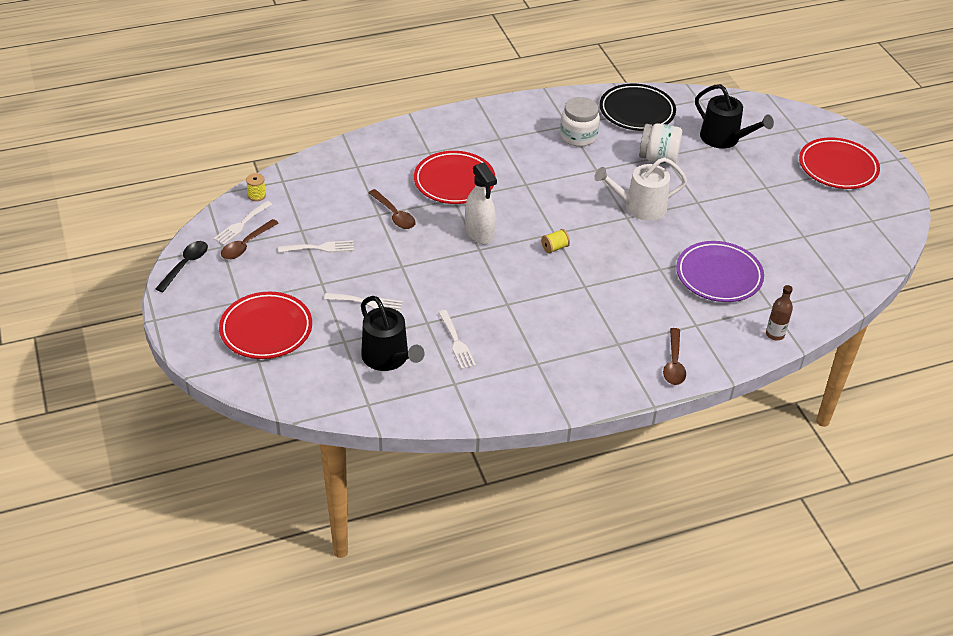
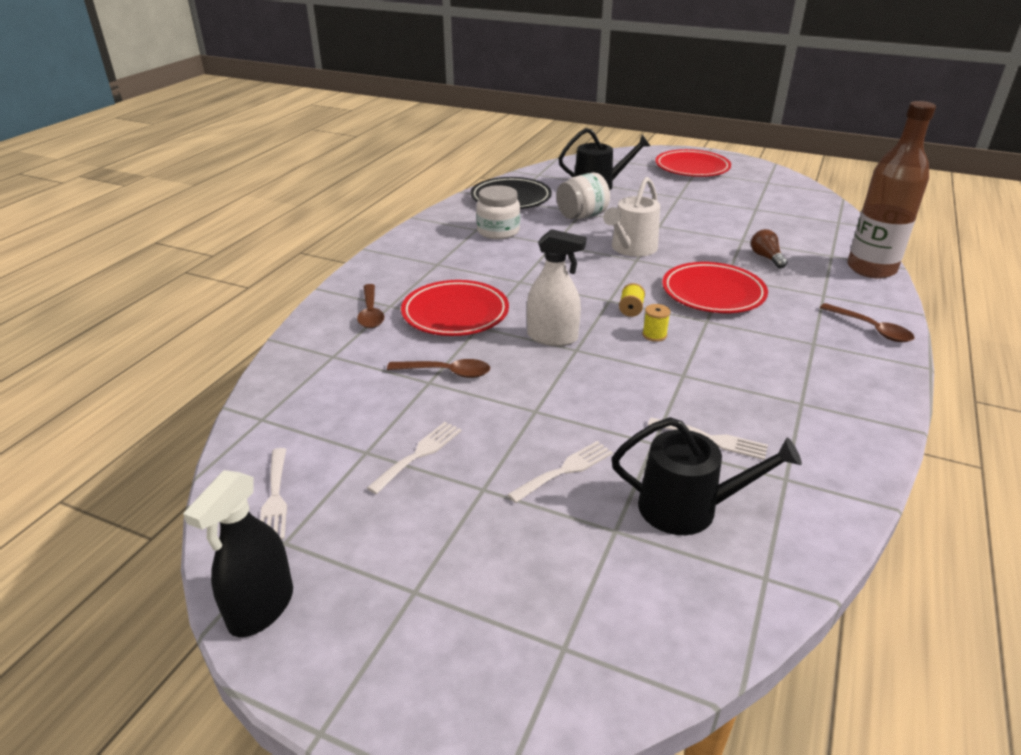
camera: 45 degrees left, 10 degrees down
black spoon [155,241,208,292] -> black spray bottle [183,470,293,637]
red plate [219,292,312,359] -> red plate moved to [662,262,768,313]
brown spoon [221,219,279,259] -> brown spoon moved to [357,284,384,328]
yellow spool [246,173,266,201] -> yellow spool moved to [642,304,671,342]
purple plate [676,241,764,302] -> brown light bulb [751,229,787,269]
brown bottle [766,285,793,340] -> brown bottle [847,101,936,279], size x2.32

